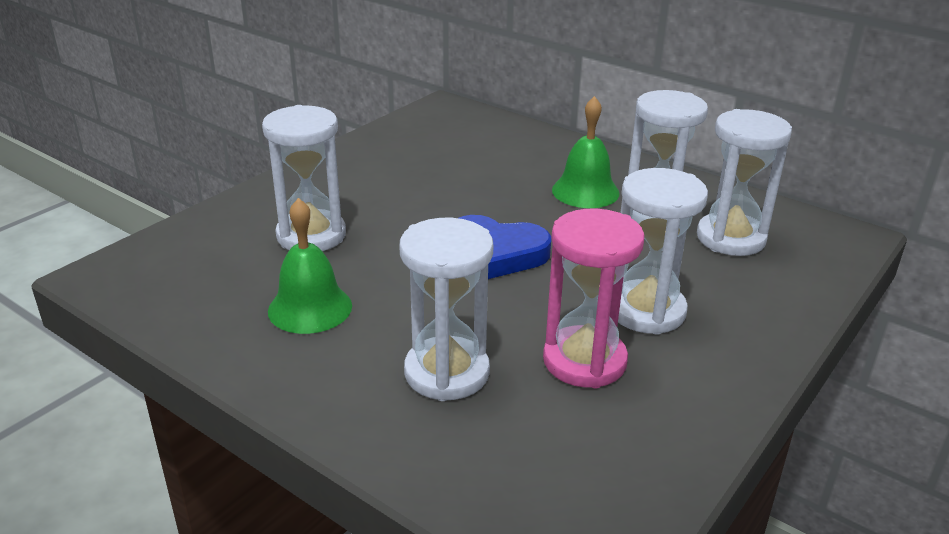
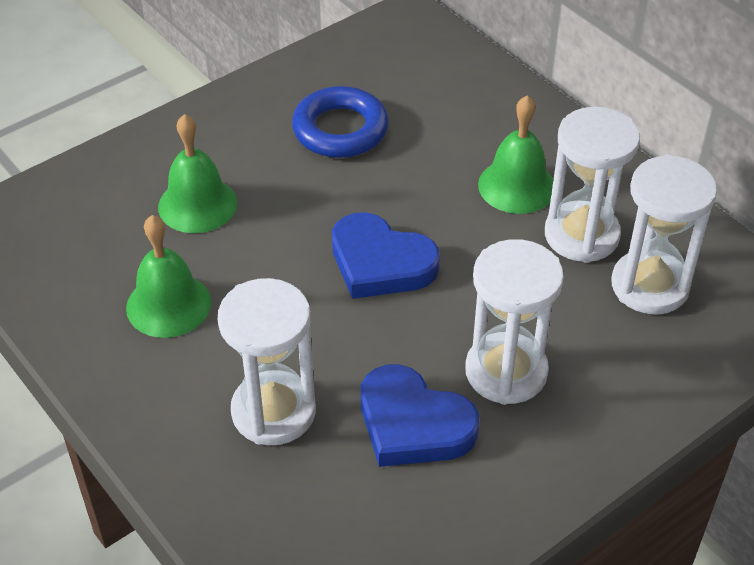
camera: 15 degrees right, 15 degrees up
white hourglass [262,105,346,251] -> green bell [158,114,237,233]
pink hourglass [543,209,645,388] -> blue heart [361,364,479,467]
none -> blue ring [292,86,389,158]

